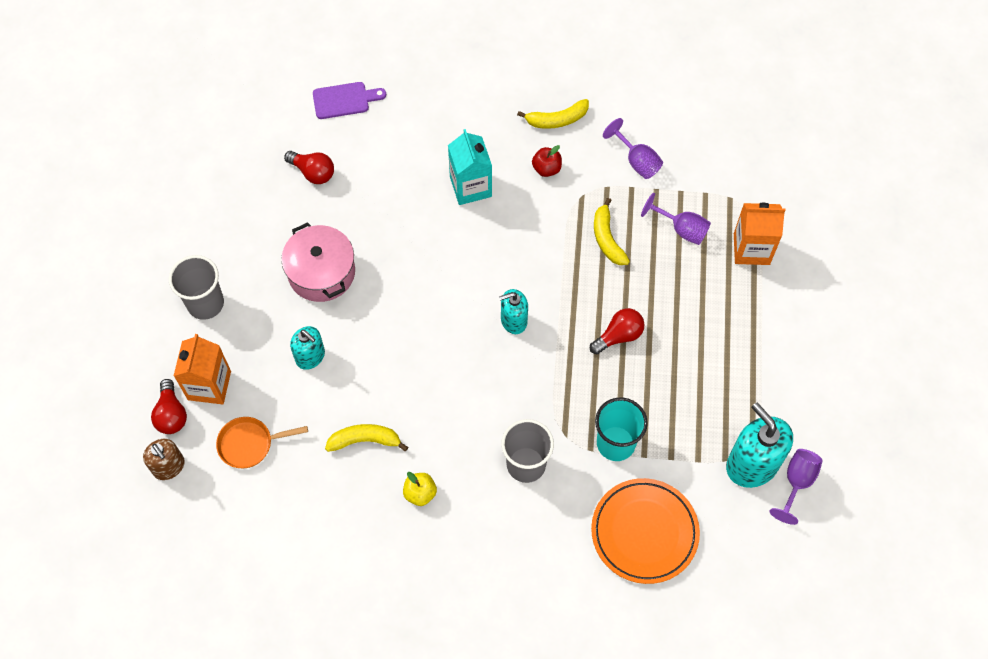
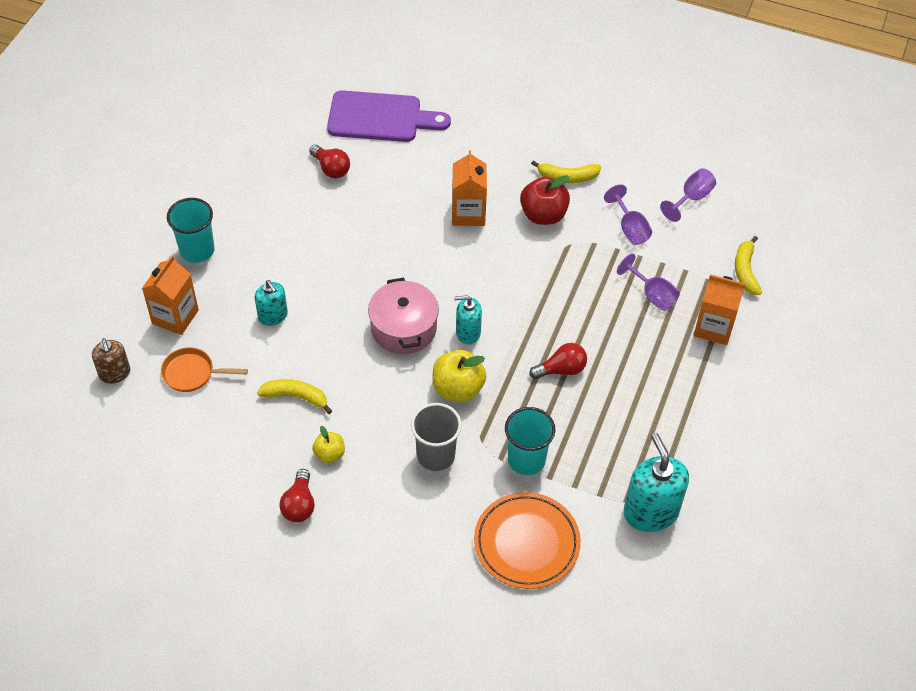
camera: 15 degrees right, 10 degrees down
red light bulb [151,379,187,434] -> red light bulb moved to [279,469,315,522]
grey cup [169,255,224,320] -> turquoise cup [167,198,215,263]
pink pot [281,222,355,302] -> pink pot moved to [368,278,439,354]
purple cutting board [313,82,386,119] -> purple cutting board [327,90,451,142], size x1.79
turquoise carton [448,129,492,205] -> orange carton [452,150,487,226]
red apple [532,145,562,177] -> red apple [520,175,570,225], size x1.72
yellow banana [594,198,630,265] -> yellow banana moved to [735,236,762,295]
purple goblet [770,449,823,525] -> purple goblet moved to [660,168,716,222]
none -> yellow apple [433,350,486,403]

